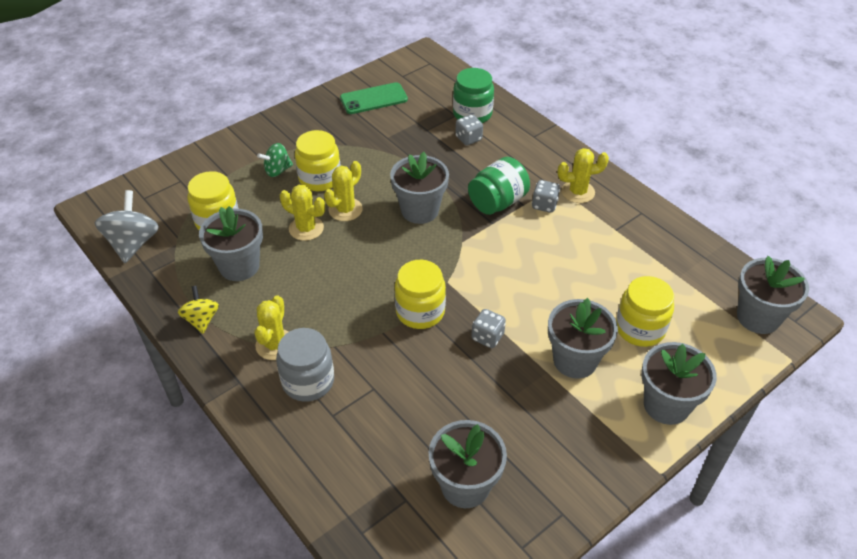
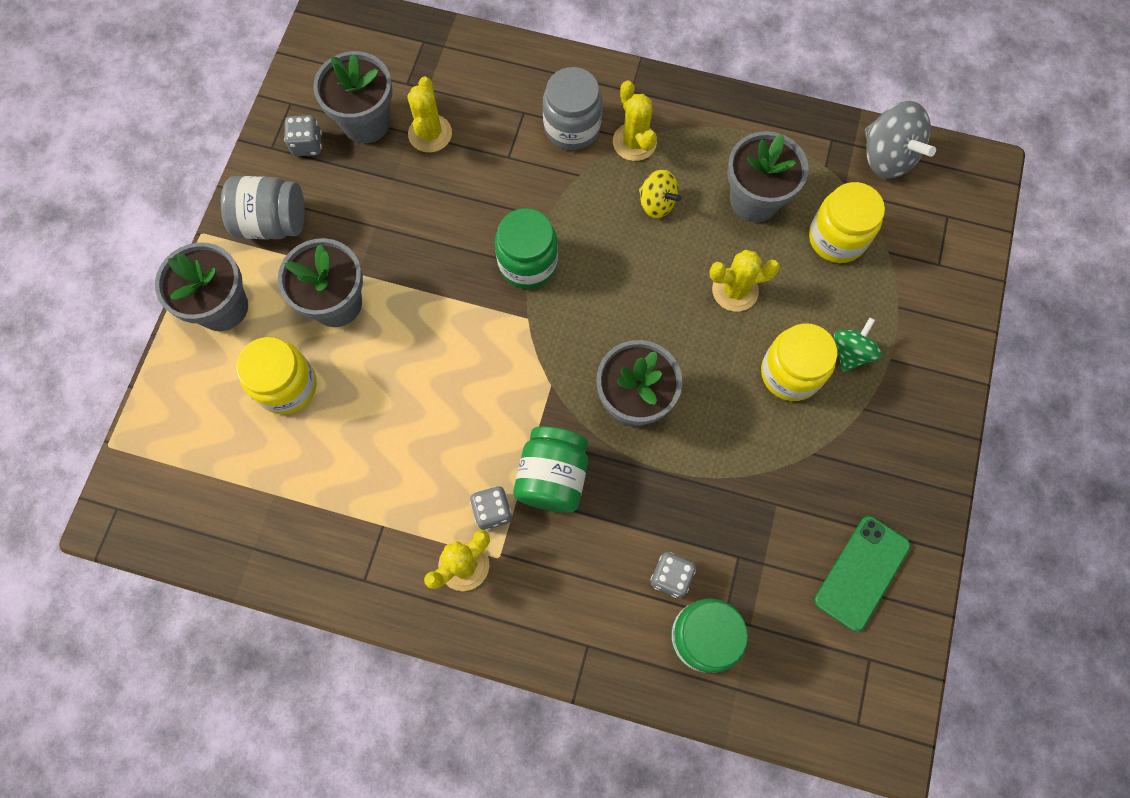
camera: 145 degrees right, 25 degrees up
yellow spinning top [178,286,219,334] -> yellow spinning top moved to [639,169,681,218]
yellow cactus [324,161,363,221] -> yellow cactus moved to [408,76,452,153]
yellow jar [395,260,446,329] -> green jar [495,208,558,289]
grey dice [471,309,506,348] -> grey dice moved to [284,115,322,156]
grey flower pot [737,256,809,334] -> none
none -> grey jar [221,176,305,239]

